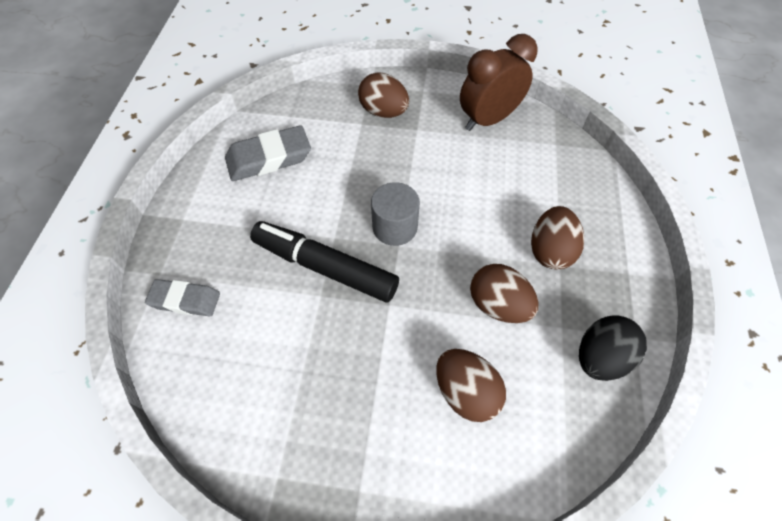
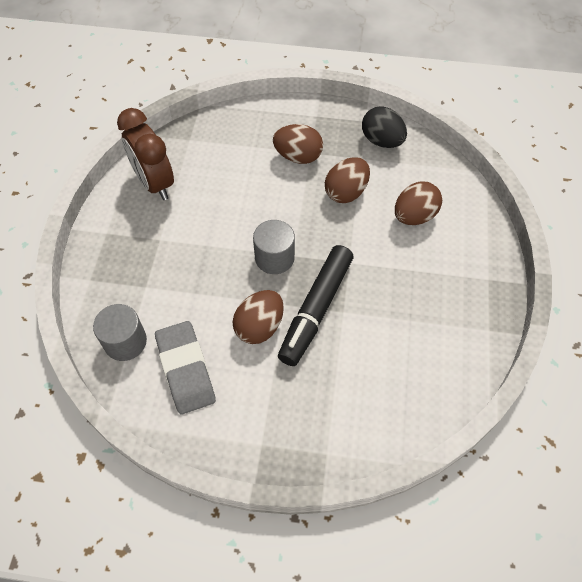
camera: 90 degrees left, 0 degrees up
grey eraser [145,279,220,317] -> none
brown egg [358,72,409,118] -> brown egg moved to [232,290,284,344]
none -> grey cylinder [93,304,147,361]

